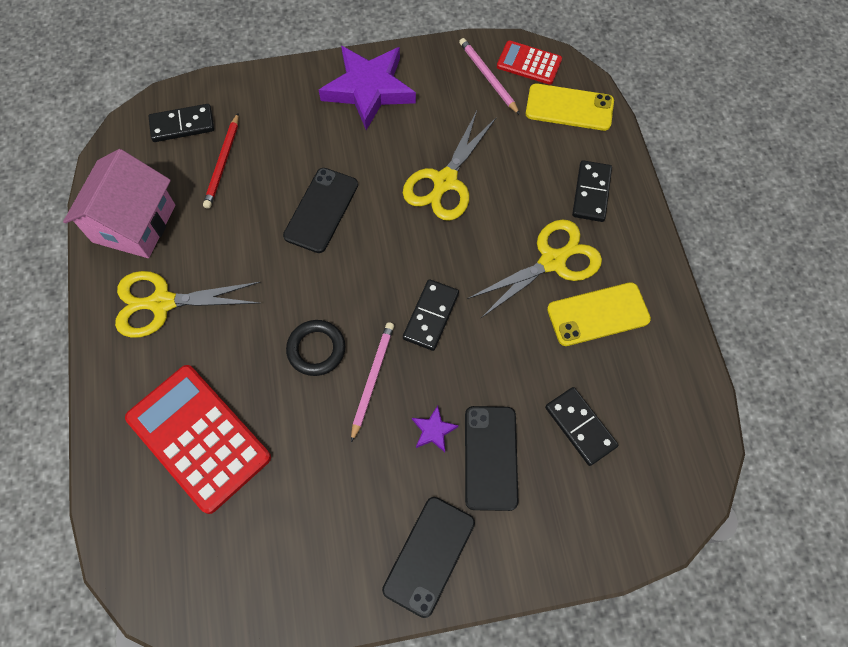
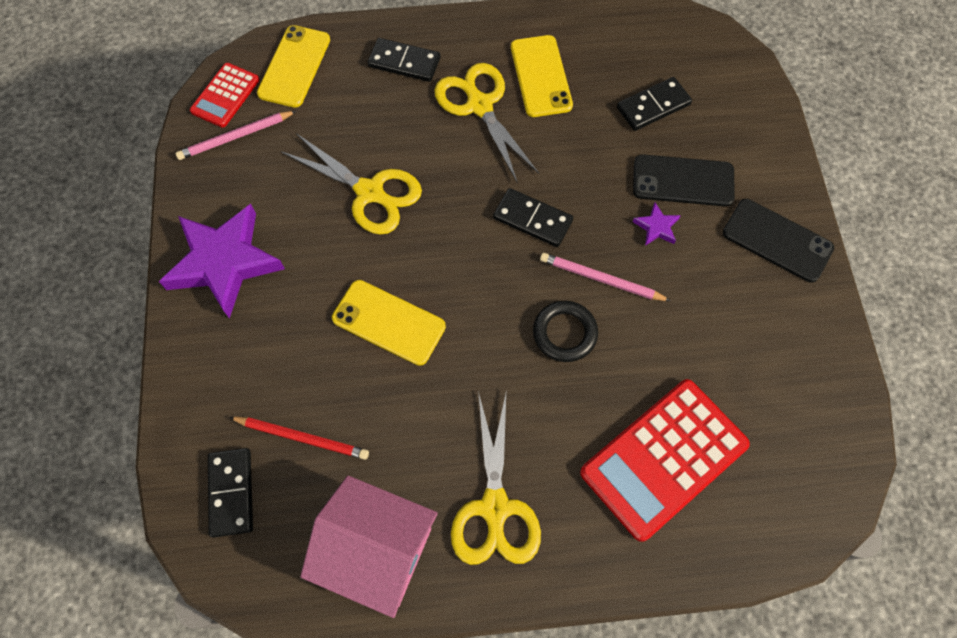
camera: 85 degrees left, 0 degrees up
black phone [283,168,358,253] -> yellow phone [332,280,446,366]

